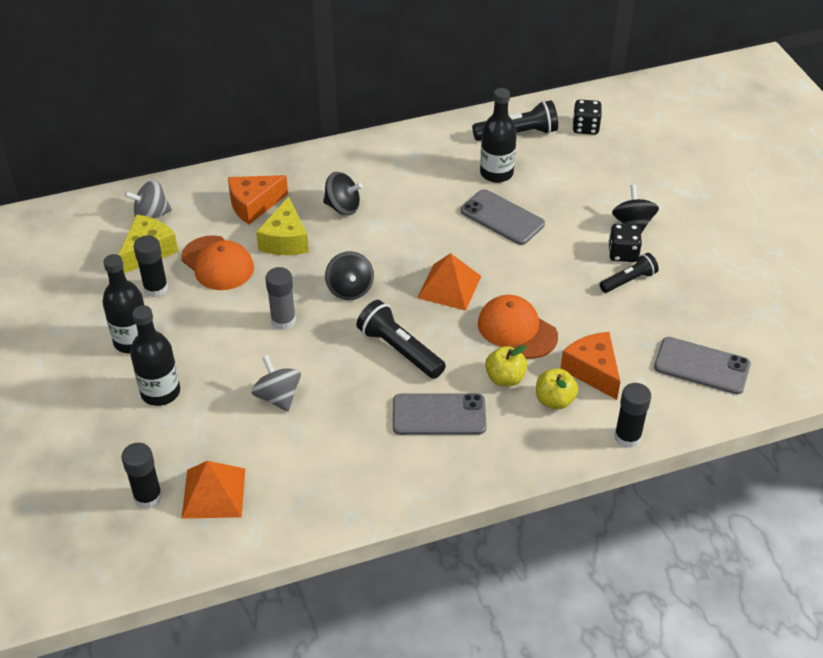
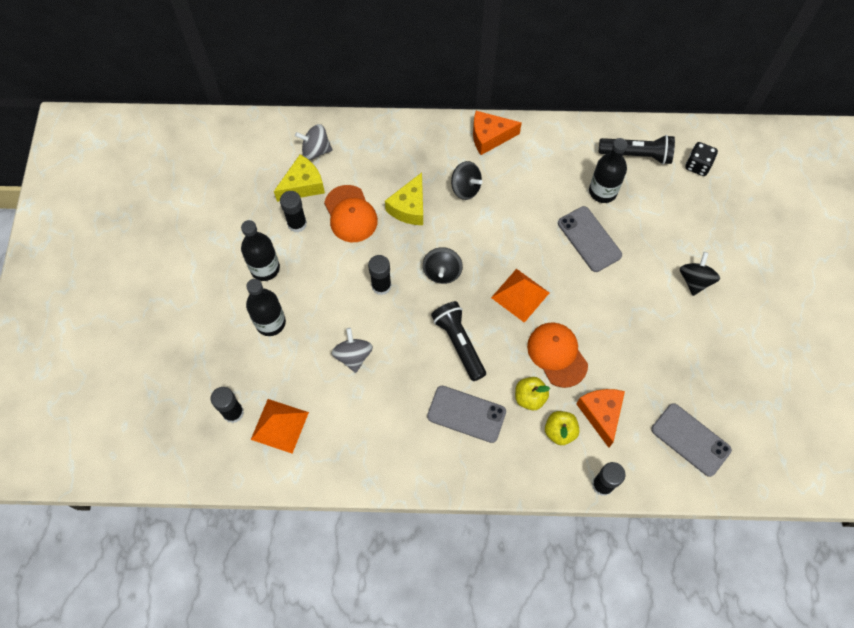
camera: 20 degrees right, 20 degrees up
orange cheese [228,175,288,225] -> orange cheese moved to [473,111,522,155]
grey glue stick [265,267,296,330] -> black glue stick [368,255,391,295]
black flashlight [600,253,659,293] -> none
black dice [608,224,642,262] -> none

